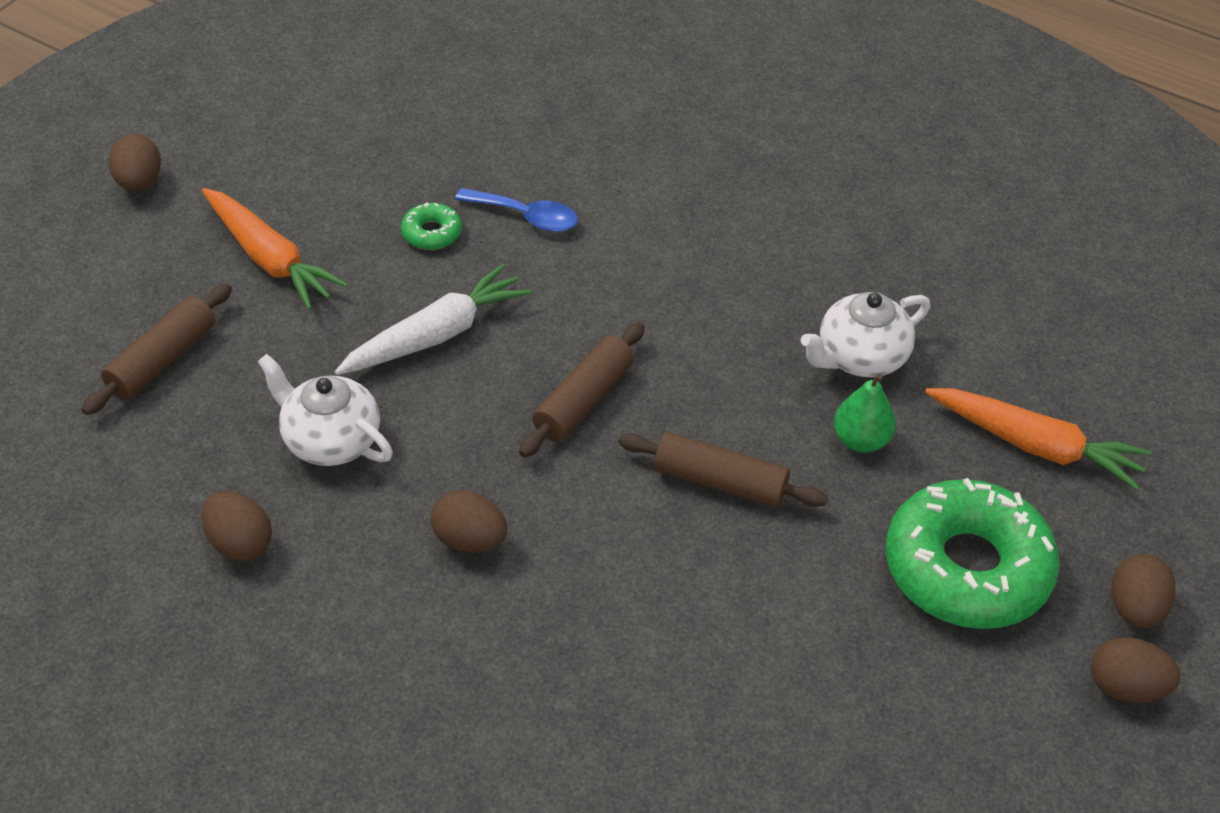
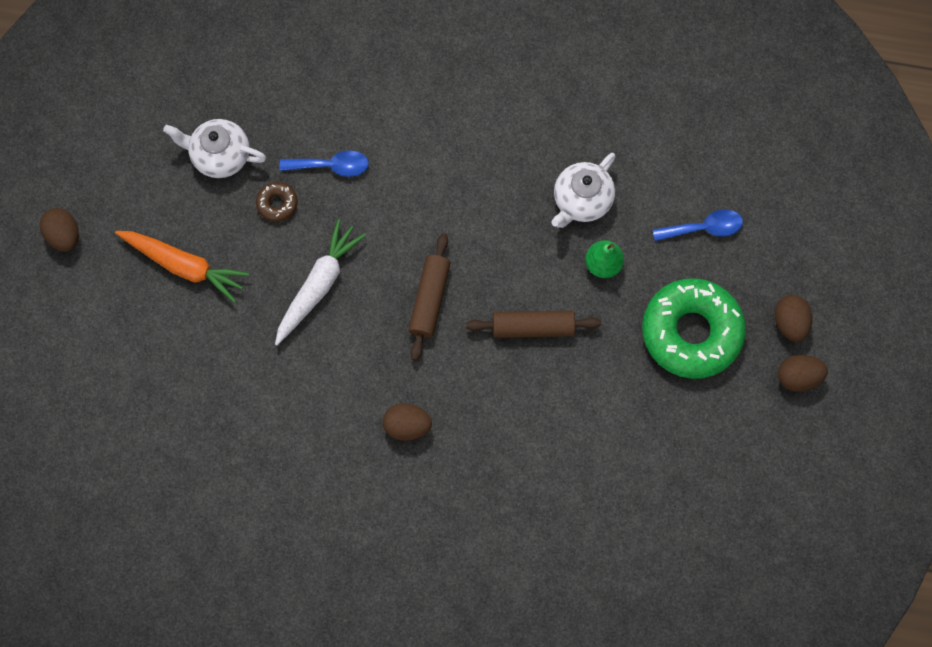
camera: 20 degrees left, 25 degrees up
brown rolling pin [81,283,232,415] -> none
brown egg [201,491,272,561] -> none
white teapot [257,354,393,466] -> white teapot moved to [163,119,266,178]
green donut [401,202,462,250] -> brown donut [256,182,298,222]
orange carrot [925,388,1152,490] -> blue spoon [652,209,743,241]

